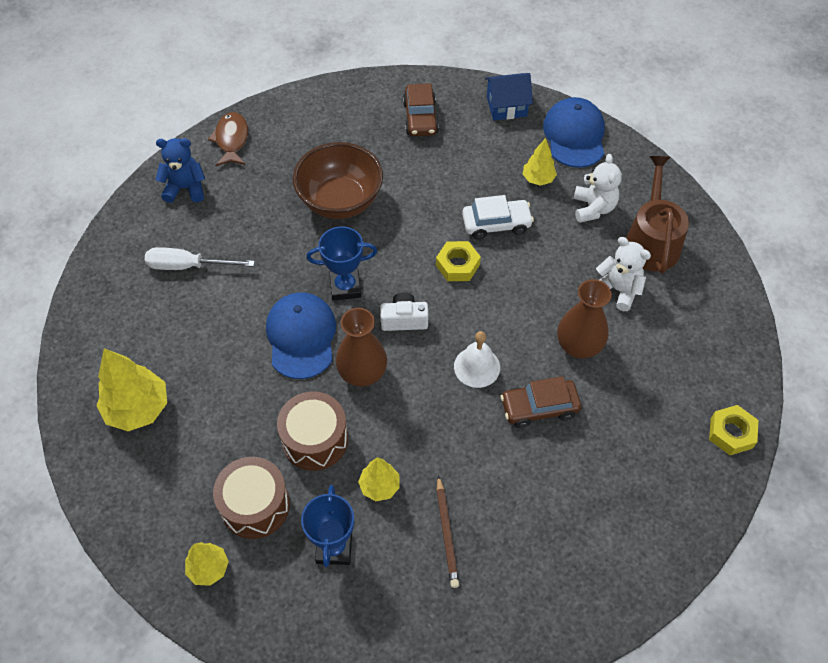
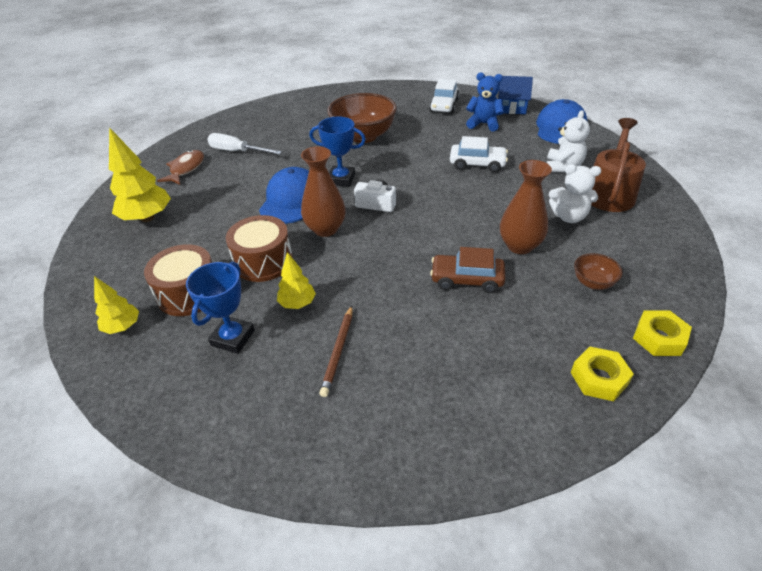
camera: 20 degrees right, 15 degrees down
blue teddy bear [155,138,205,203] -> blue teddy bear moved to [466,72,504,131]
brown fish [208,112,248,166] -> brown fish moved to [157,150,204,185]
brown car [403,83,439,136] -> white car [429,79,459,113]
yellow nut [436,241,481,281] -> yellow nut moved to [571,347,634,401]
white bell [454,331,500,388] -> none
yellow tree [523,138,557,186] -> none
white teddy bear [596,237,651,311] -> white teddy bear turned 135 degrees clockwise [549,164,601,223]
none -> brown bowl [574,253,623,290]

